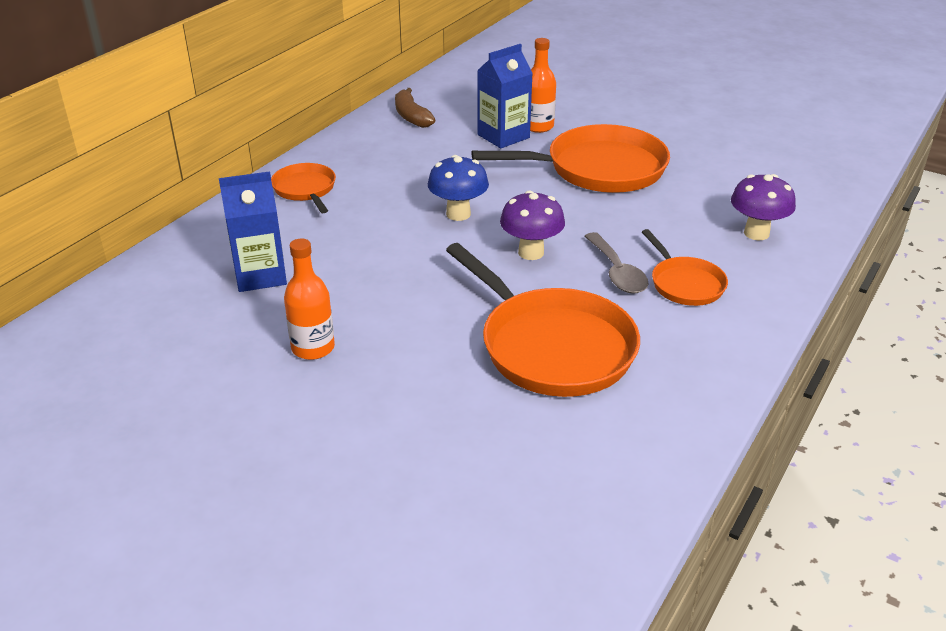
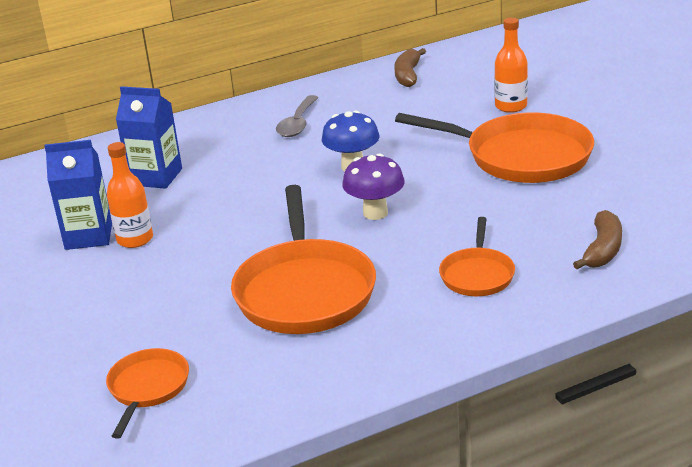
camera: 35 degrees right, 5 degrees down
orange pan [271,163,336,213] -> orange pan moved to [106,348,189,439]
blue carton [477,44,533,148] -> blue carton moved to [44,140,112,250]
grey spoon [584,232,649,294] -> grey spoon moved to [276,95,319,137]
purple mushroom [731,174,796,240] -> brown banana [573,210,622,269]

